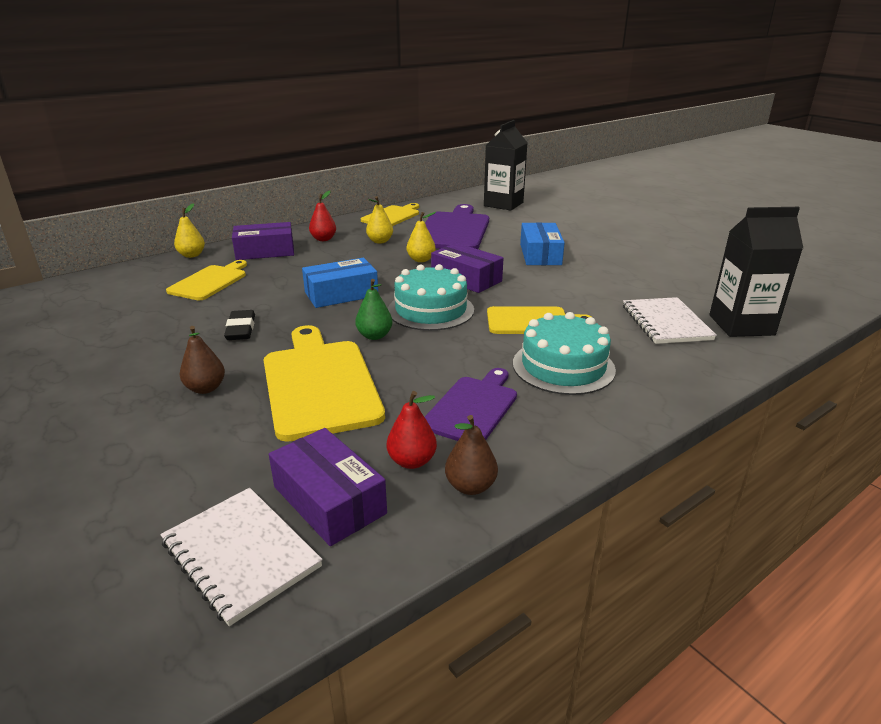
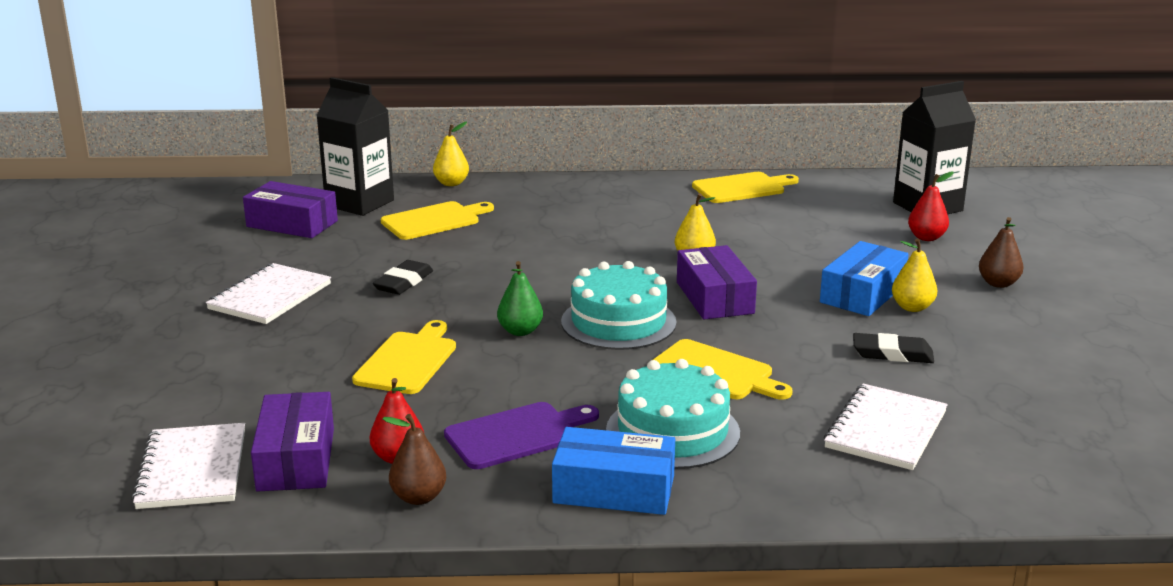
camera: 35 degrees right, 5 degrees down
brown pear [180,326,225,394] -> brown pear moved to [979,217,1023,288]
purple box [232,222,294,260] -> purple box moved to [243,181,338,238]
yellow cutting board [264,325,385,442] -> yellow cutting board [352,320,456,394], size x0.62
blue box [302,258,378,308] -> blue box moved to [552,427,675,515]
red pear [309,191,336,241] -> red pear moved to [908,172,954,241]
yellow pear [366,196,393,243] -> yellow pear moved to [892,238,937,312]
purple cutting board [425,204,489,249] -> none
black carton [709,207,803,337] -> black carton moved to [316,77,394,216]
none -> white notebook [206,263,331,324]
none -> black eraser [853,333,934,363]

